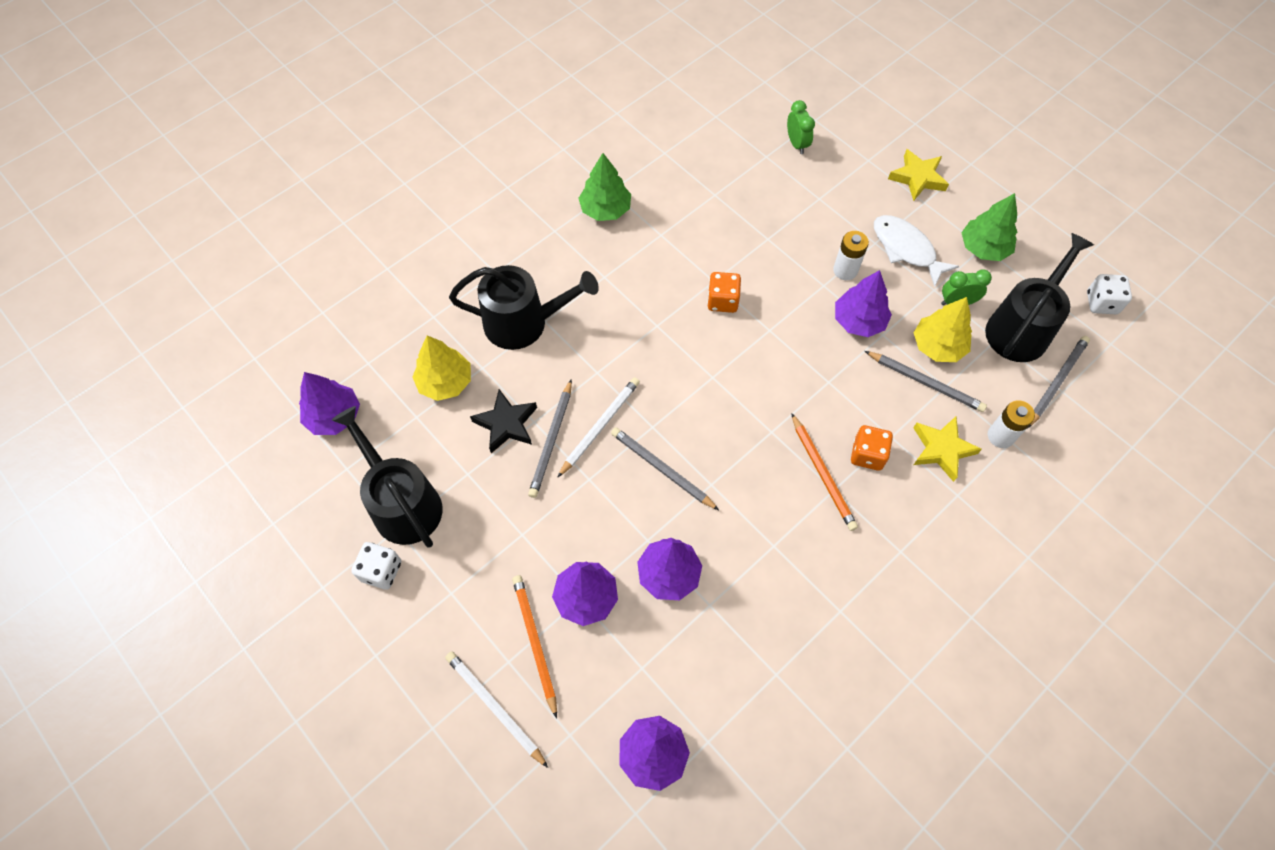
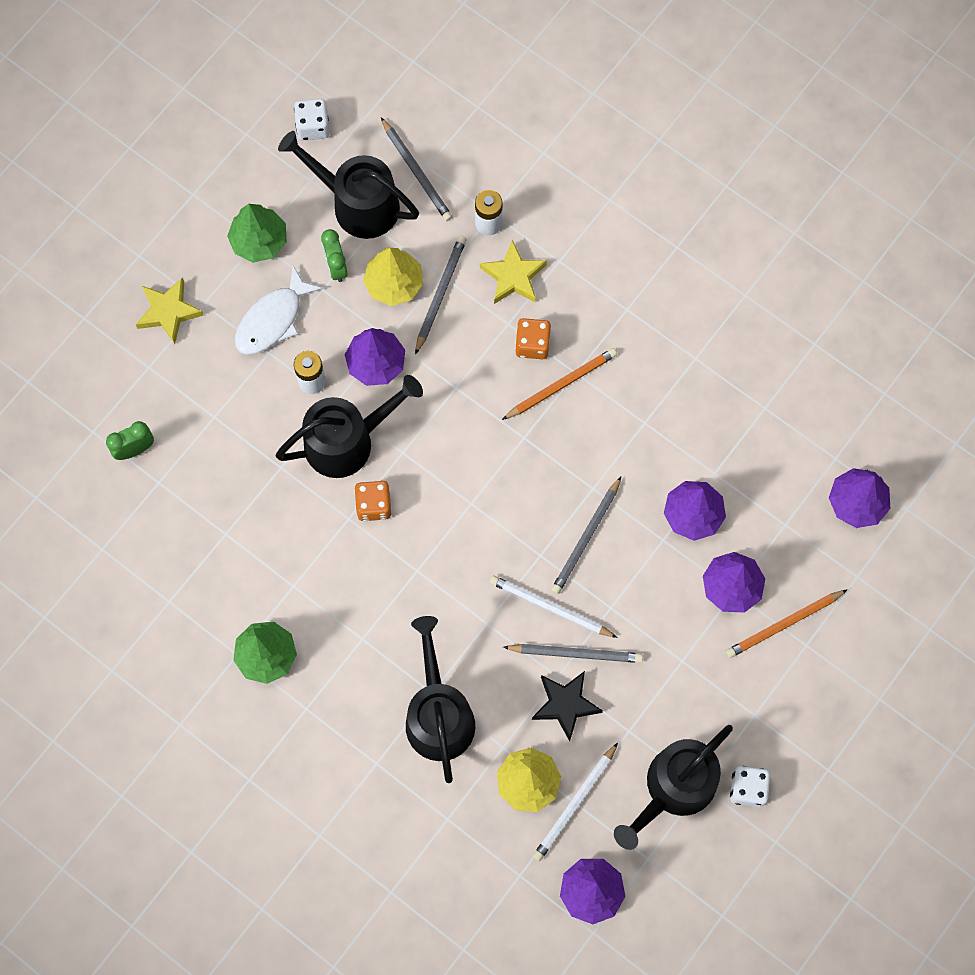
camera: 100 degrees left, 10 degrees up
white pencil [445,651,548,768] -> white pencil moved to [532,743,618,862]
grey pencil [1027,336,1090,429] -> grey pencil turned 150 degrees counterclockwise [381,117,453,221]
none -> black watering can [275,375,423,478]

